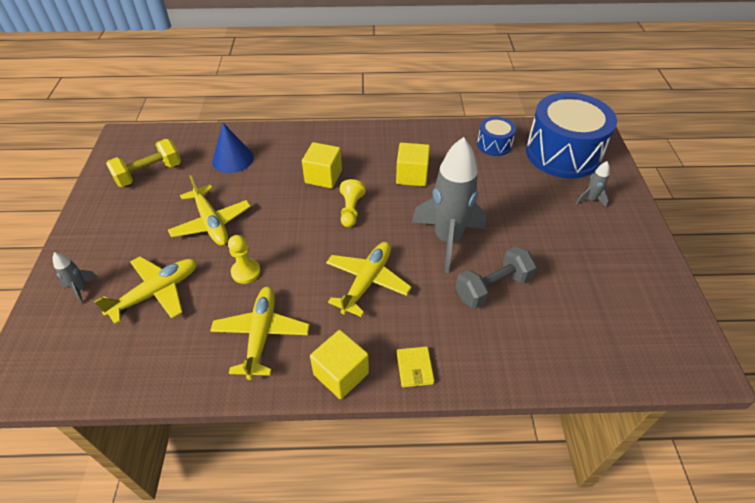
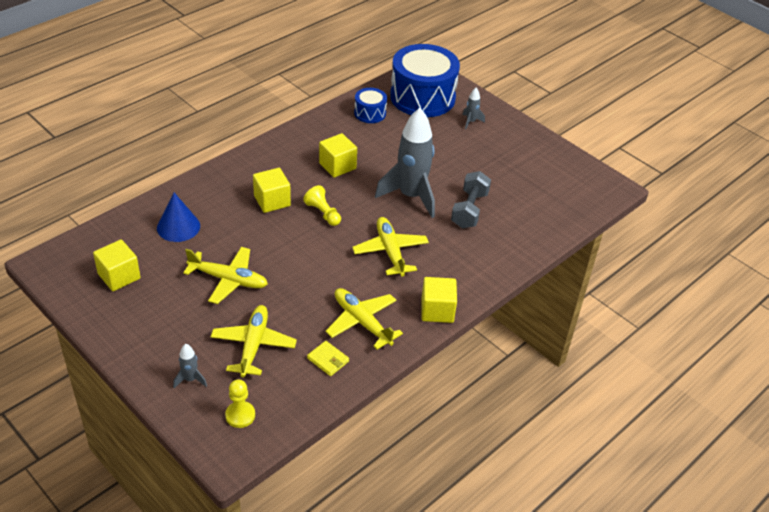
camera: 45 degrees left, 5 degrees down
yellow dumbbell [106,139,181,187] -> yellow cube [93,239,141,291]
yellow pawn [228,235,261,284] -> yellow pawn moved to [225,380,255,428]
yellow wallet [397,346,435,387] -> yellow wallet moved to [307,341,349,376]

